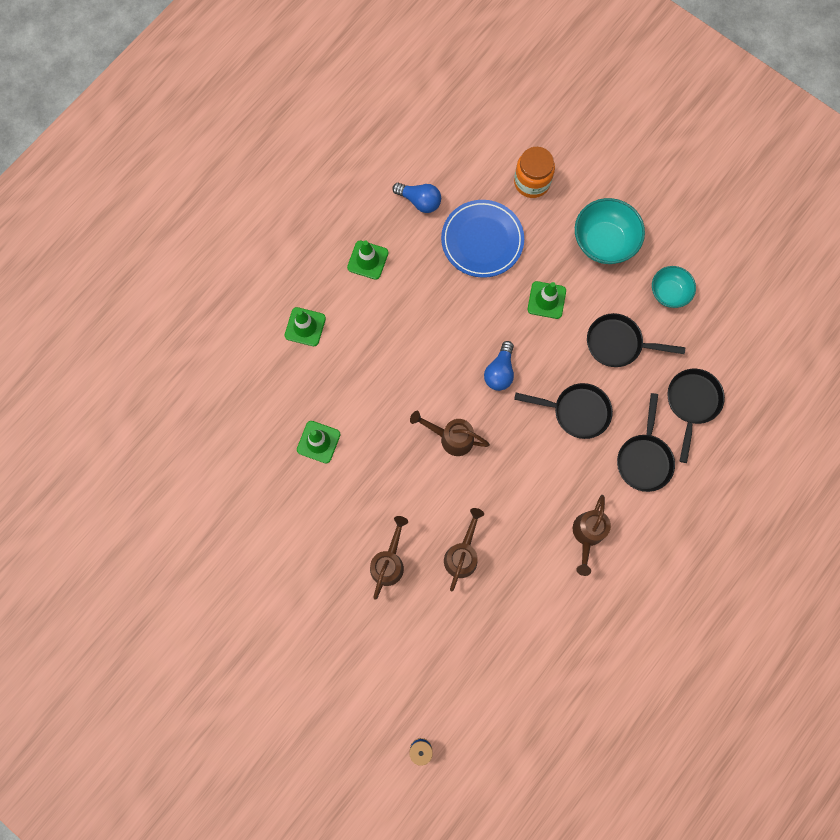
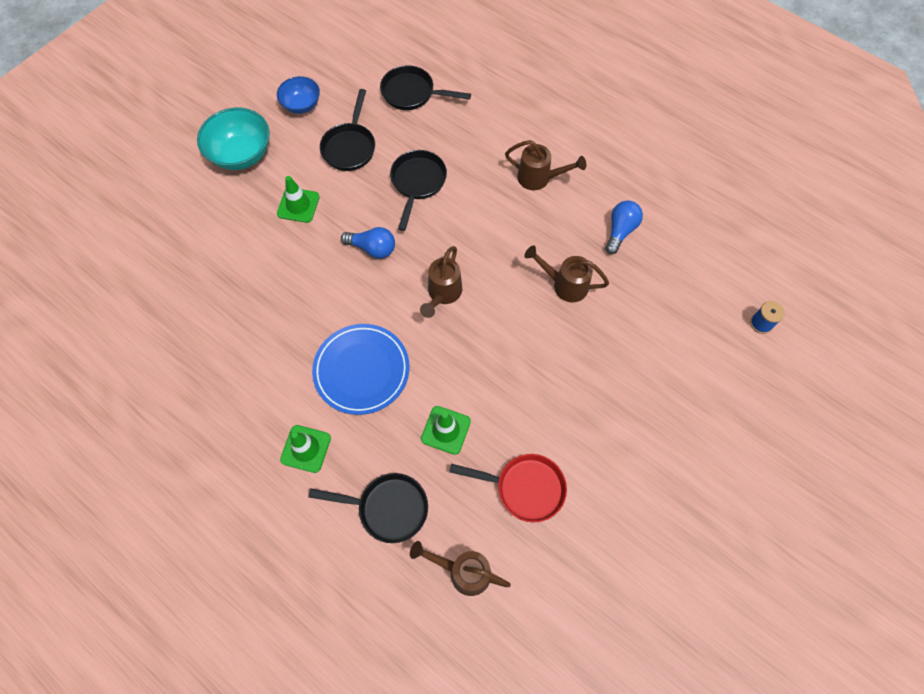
camera: 90 degrees left, 10 degrees down
green traffic cone [347,240,388,280] -> none
brown watering can [370,516,408,600] -> brown watering can moved to [410,541,511,596]
blue light bulb [392,183,441,213] -> blue light bulb moved to [605,201,643,254]
blue plate [441,200,524,278] -> blue plate moved to [312,324,410,415]
orange jar [514,147,555,198] -> none
black pan [617,393,675,492] -> black pan moved to [308,473,428,543]
turquoise bowl [652,266,696,308] -> blue bowl [277,76,320,114]
none -> red pan [449,454,567,523]

